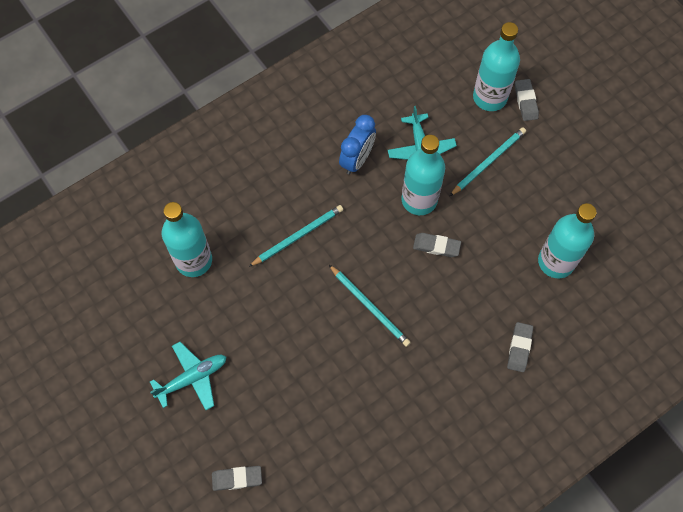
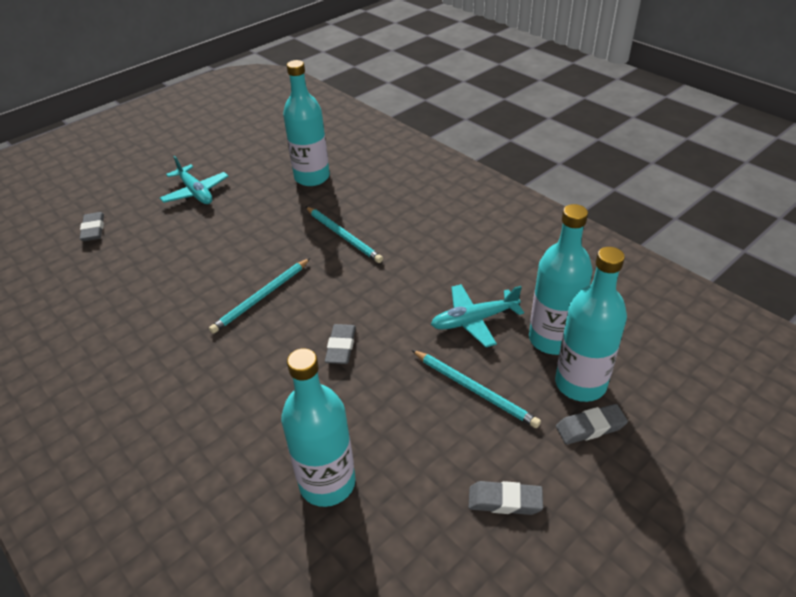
camera: 85 degrees right, 25 degrees down
blue clock [339,115,376,175] -> none
turquoise bottle [401,135,445,215] -> turquoise bottle moved to [529,204,593,355]
grey eraser [507,322,533,372] -> grey eraser moved to [469,481,543,515]

